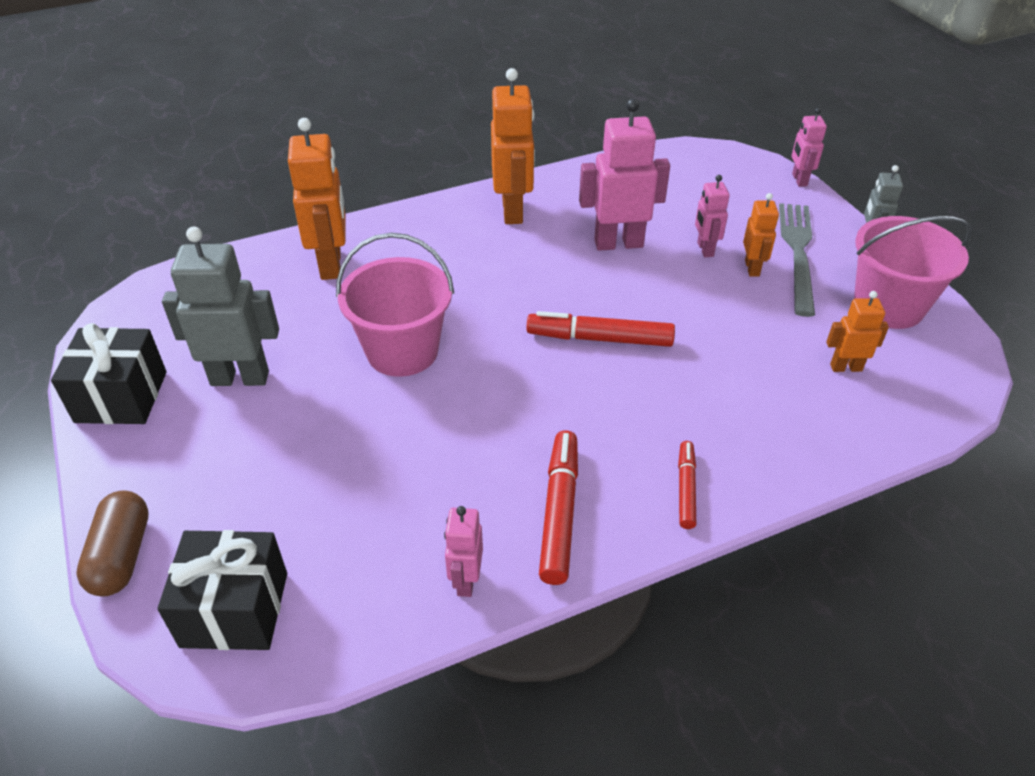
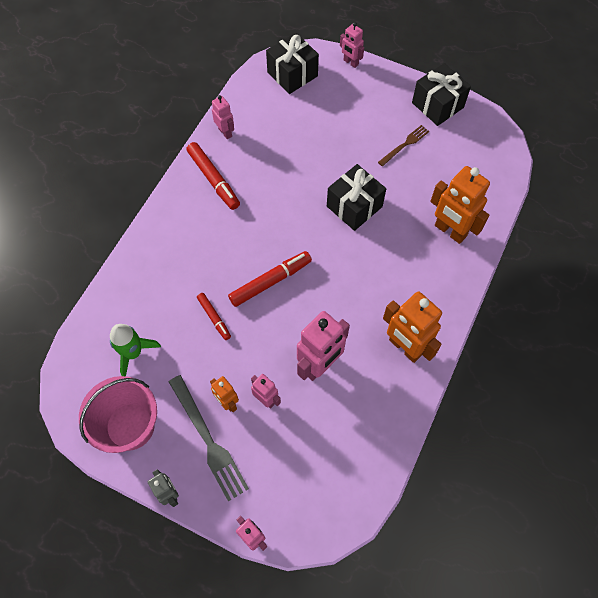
camera: 140 degrees right, 20 degrees up
brown capsule [76,490,149,597] -> pink robot [340,22,364,68]
grey robot [162,227,279,386] -> brown fork [378,125,429,166]
pink bucket [336,233,454,377] -> black gift [327,164,386,231]
red marker [678,441,696,529] -> red marker moved to [197,293,231,340]
orange robot [826,291,889,372] -> green rocket [110,324,161,376]

